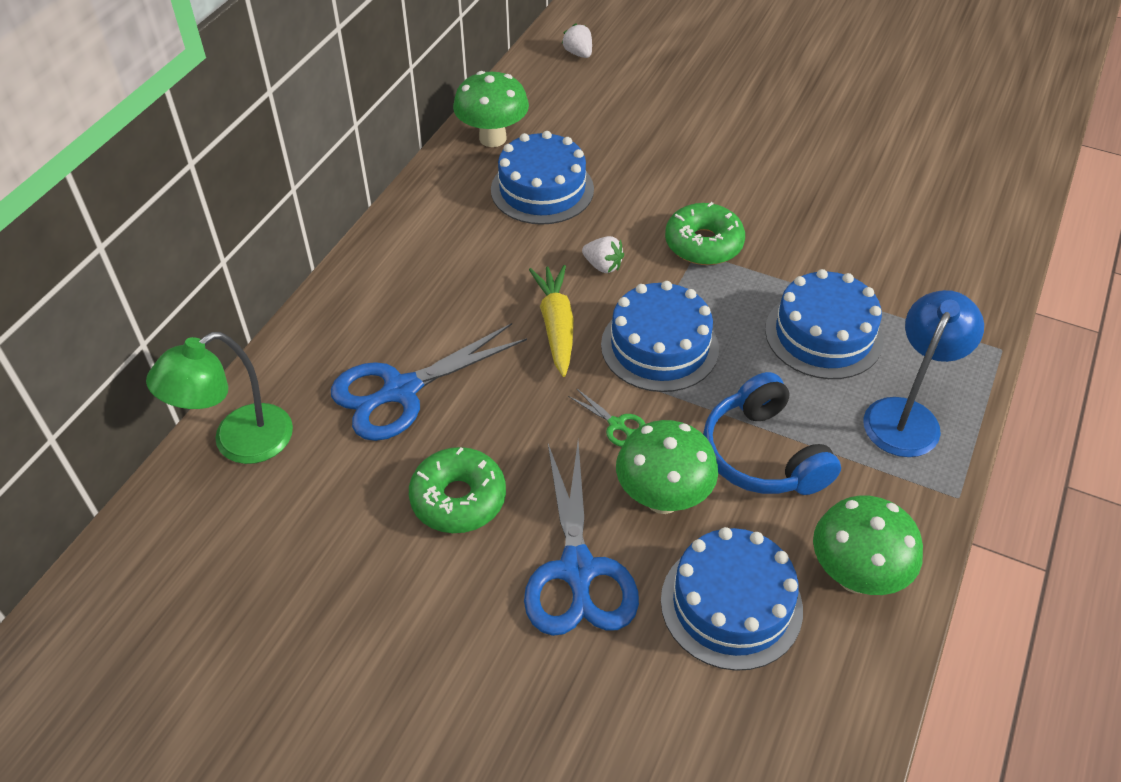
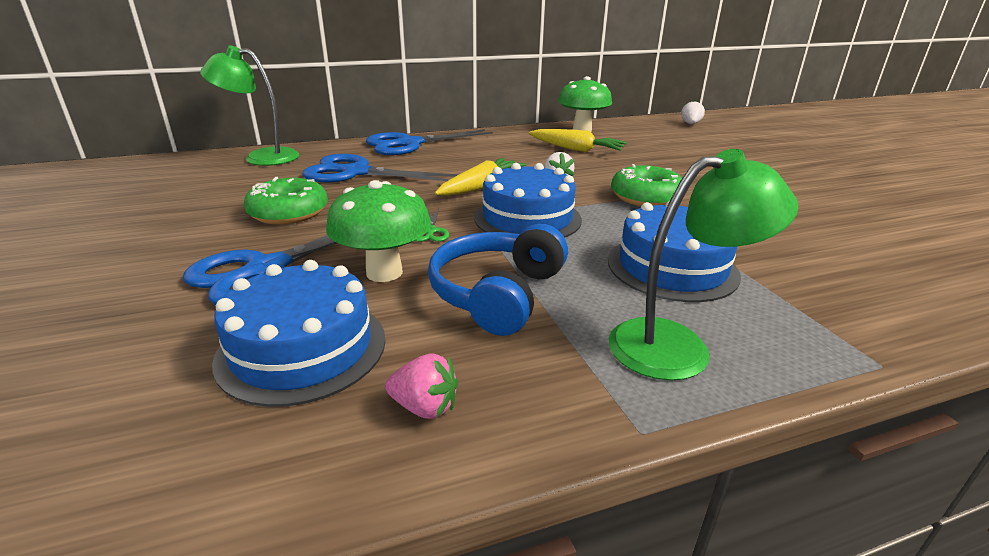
camera: 45 degrees right, 20 degrees down
blue cake [491,131,594,225] -> yellow carrot [529,129,627,152]
green mushroom [813,495,923,595] -> pink strawberry [385,353,458,419]
blue lamp [863,290,984,457] -> green lamp [609,149,798,381]
none -> blue scissors [366,129,493,155]

